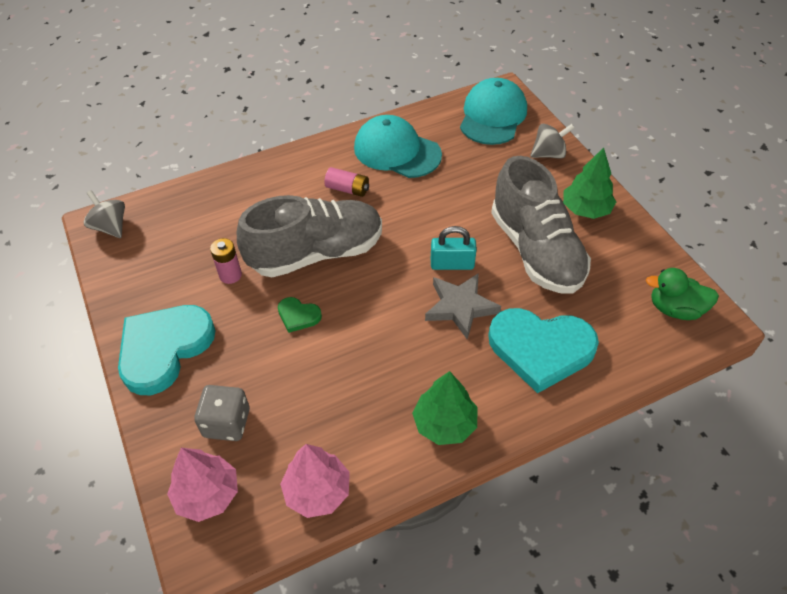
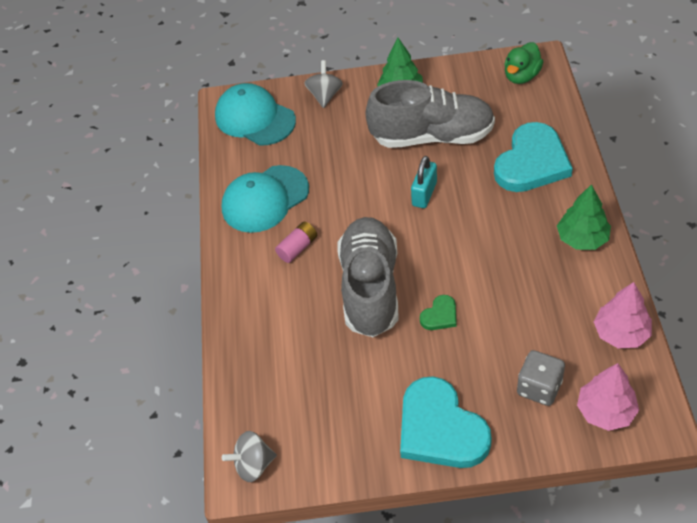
camera: 65 degrees left, 0 degrees up
pink battery [210,238,242,284] -> none
grey star [425,273,501,340] -> none

